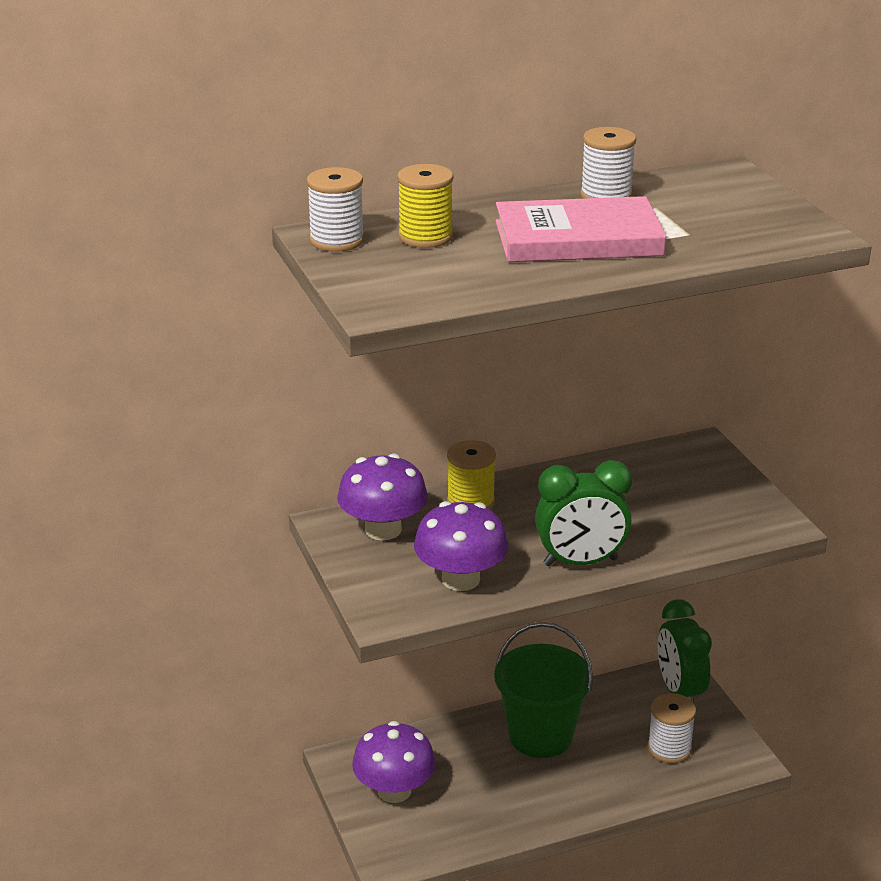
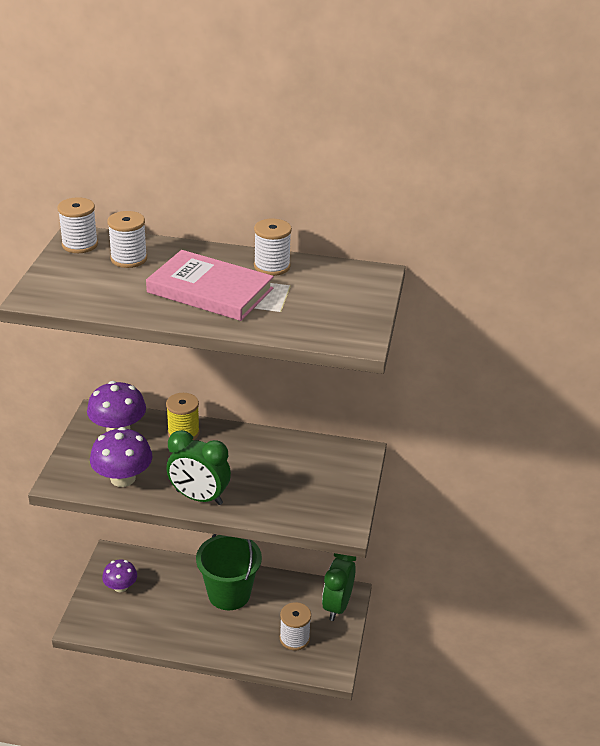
camera: 30 degrees right, 5 degrees up
purple mushroom [352,721,436,803] -> purple mushroom [102,559,137,592], size x0.65
yellow spool [397,164,453,248] -> white spool [107,211,147,268]

